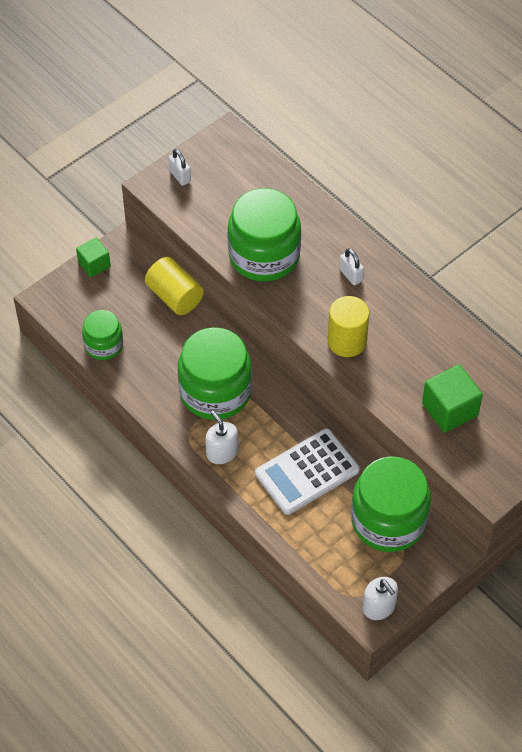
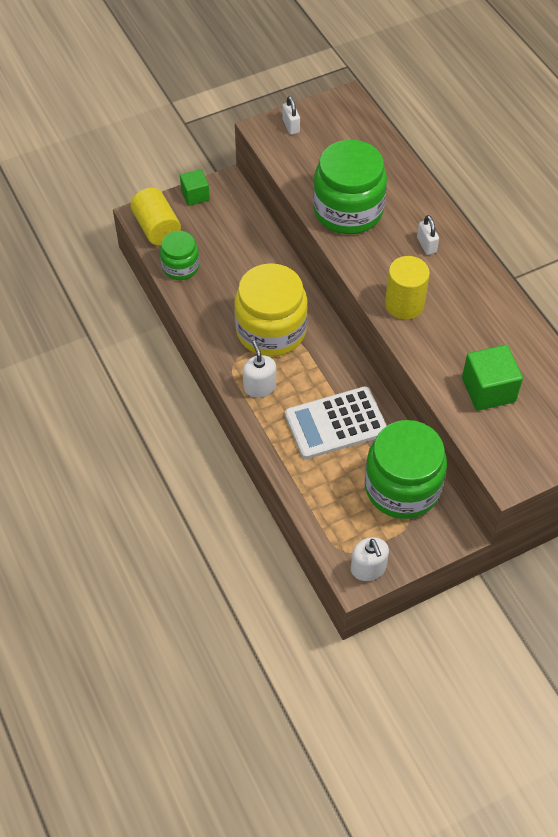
camera: 15 degrees right, 0 degrees up
yellow cylinder [145,257,204,315] -> yellow cylinder moved to [130,188,181,245]
green jar [178,327,252,420] -> yellow jar [234,263,308,357]

